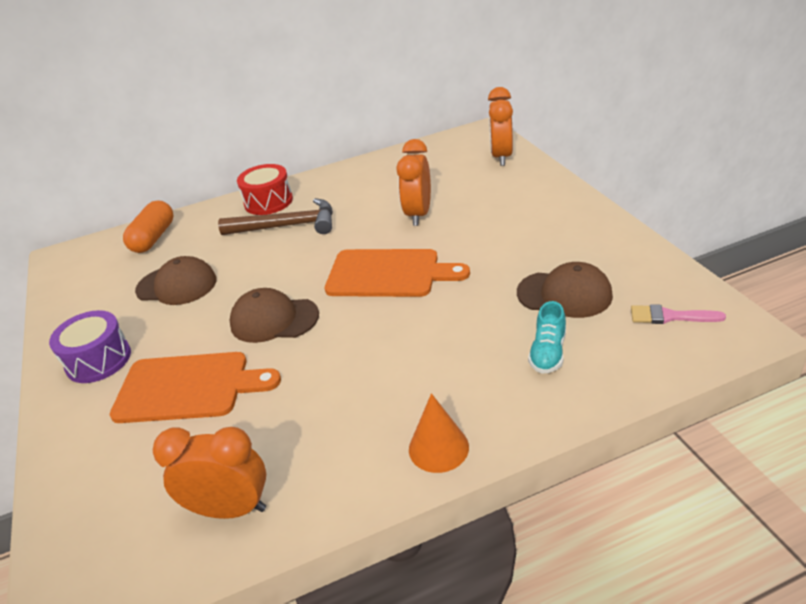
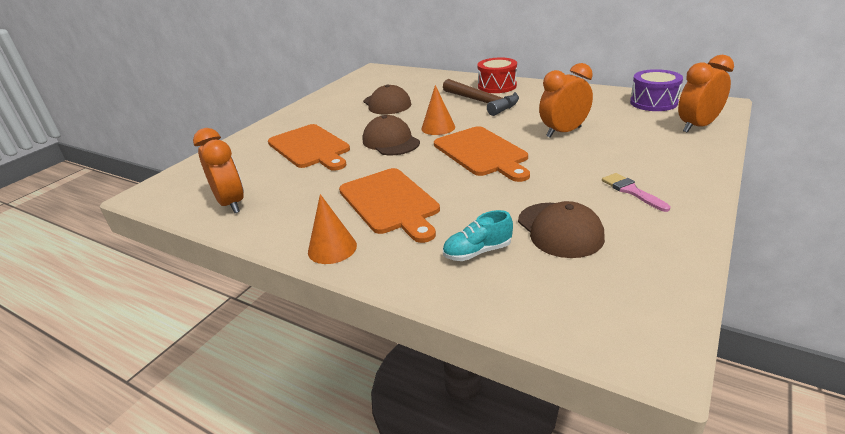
camera: 50 degrees right, 5 degrees down
purple drum [49,310,131,383] -> purple drum moved to [630,69,683,111]
orange capsule [123,200,173,253] -> none
pink brush [631,304,726,324] -> pink brush moved to [602,173,670,212]
none -> orange cutting board [339,168,440,243]
none -> orange cone [421,85,455,135]

